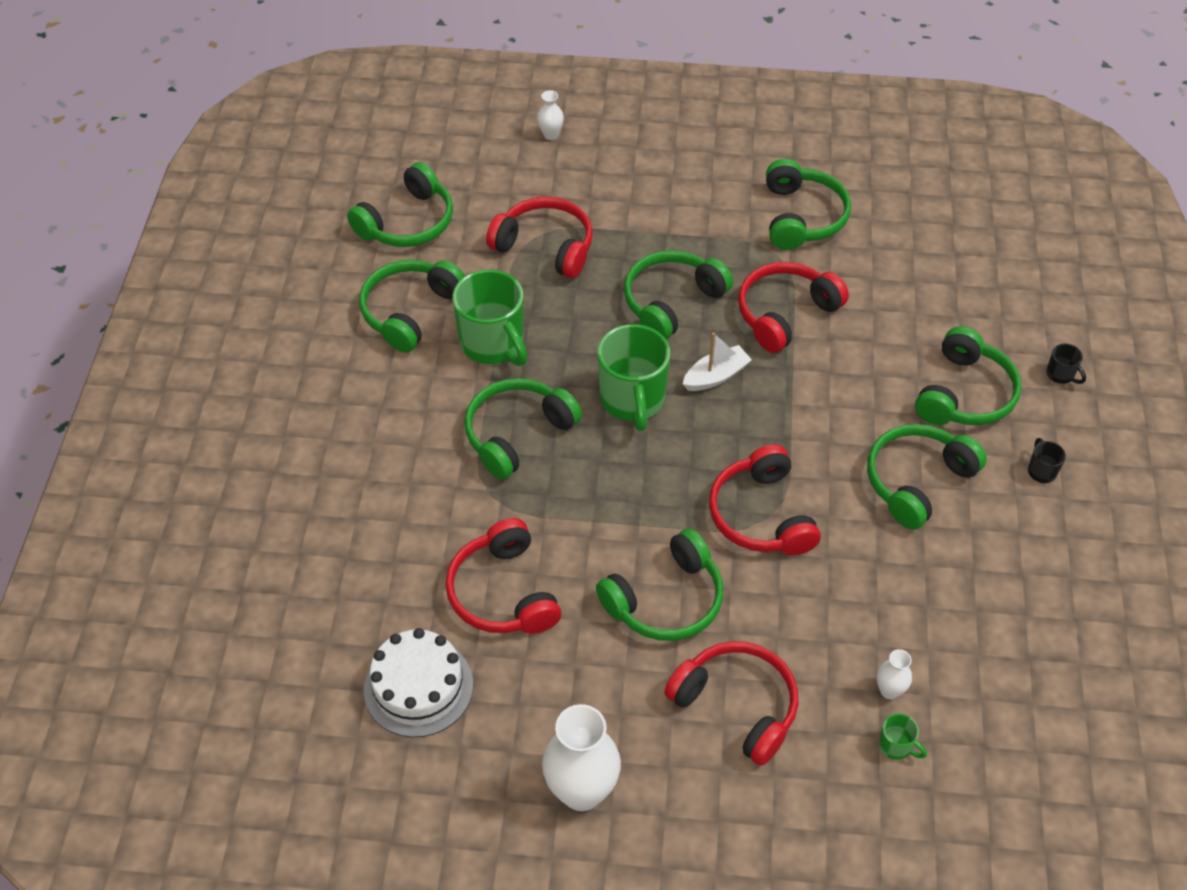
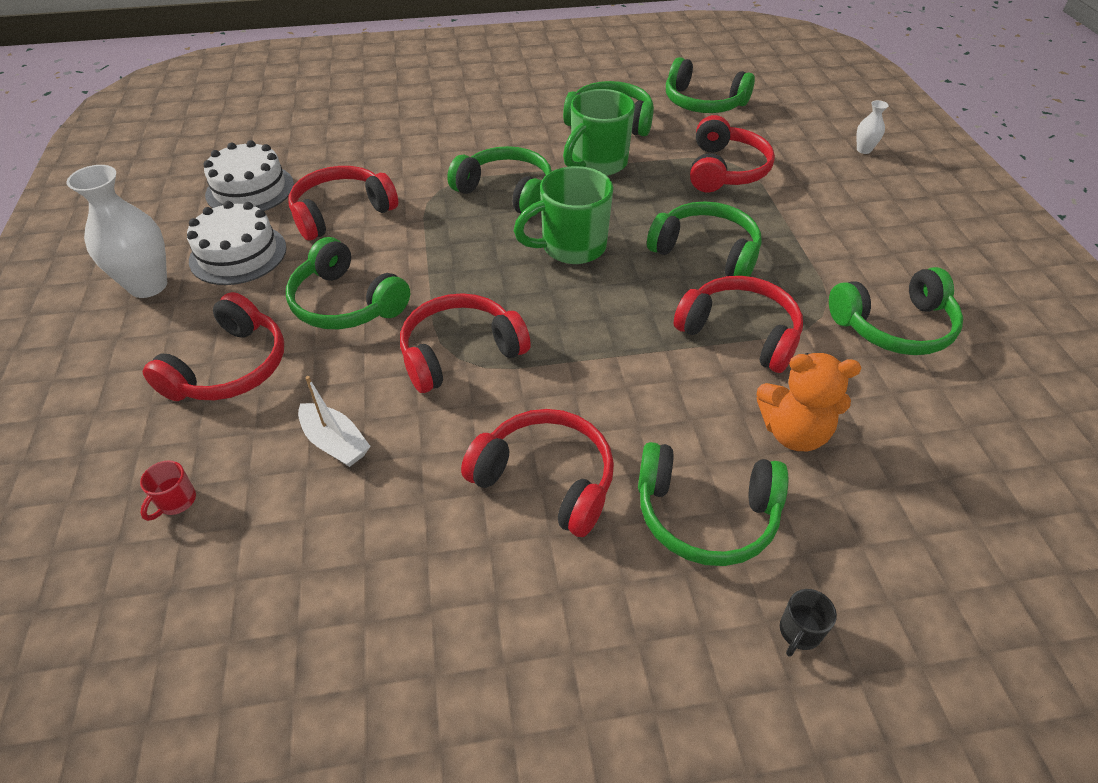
camera: 75 degrees right, 5 degrees down
white boat [683,332,752,391] -> white boat moved to [298,376,371,467]
green headphones [867,424,987,529] -> red headphones [461,409,614,537]
white vase [876,649,912,699] -> none
green mug [879,713,927,760] -> red mug [140,460,196,521]
black mug [1028,438,1066,483] -> none
none -> white cake [187,201,287,285]
none -> orange teddy bear [757,353,861,451]

